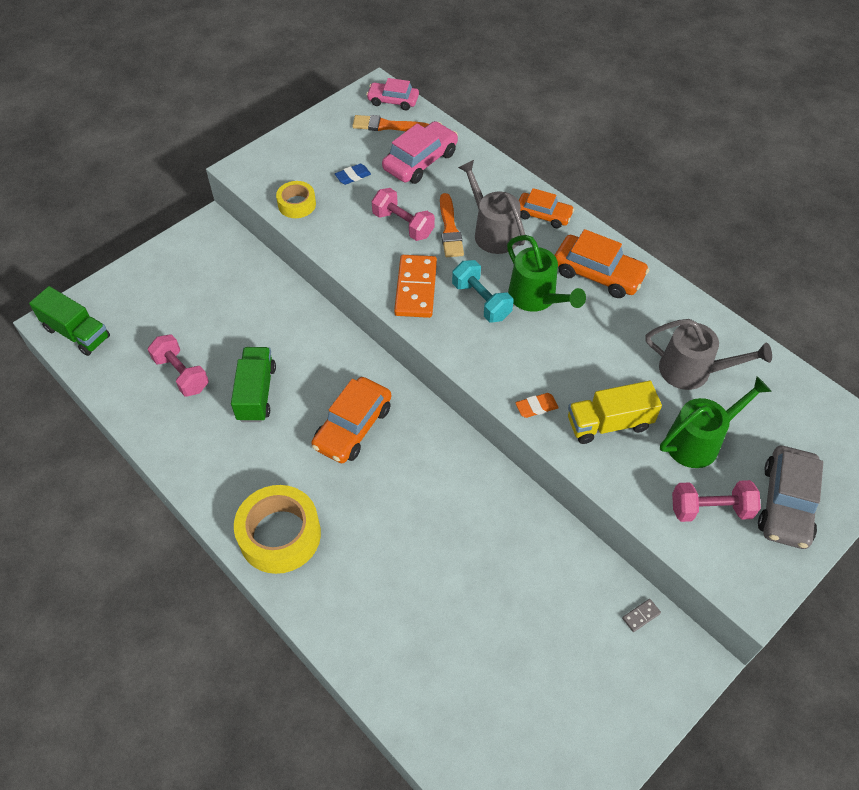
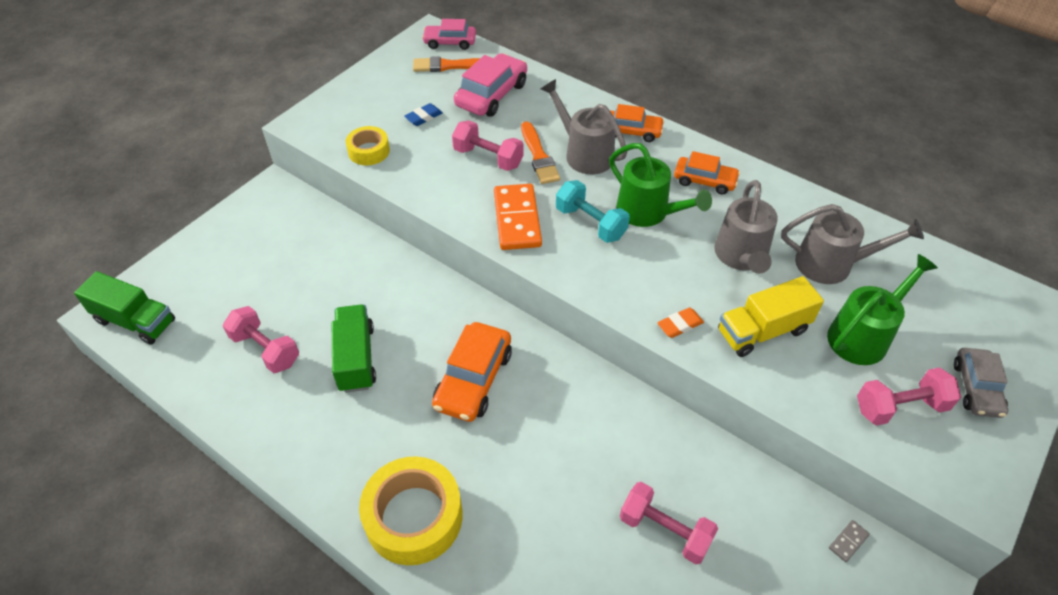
camera: 10 degrees left, 5 degrees down
orange car [554,229,649,298] -> orange car [674,151,740,194], size x0.65
grey car [758,446,823,549] -> grey car [954,348,1008,418], size x0.65
none -> pink dumbbell [620,482,718,564]
none -> grey watering can [714,180,778,274]

